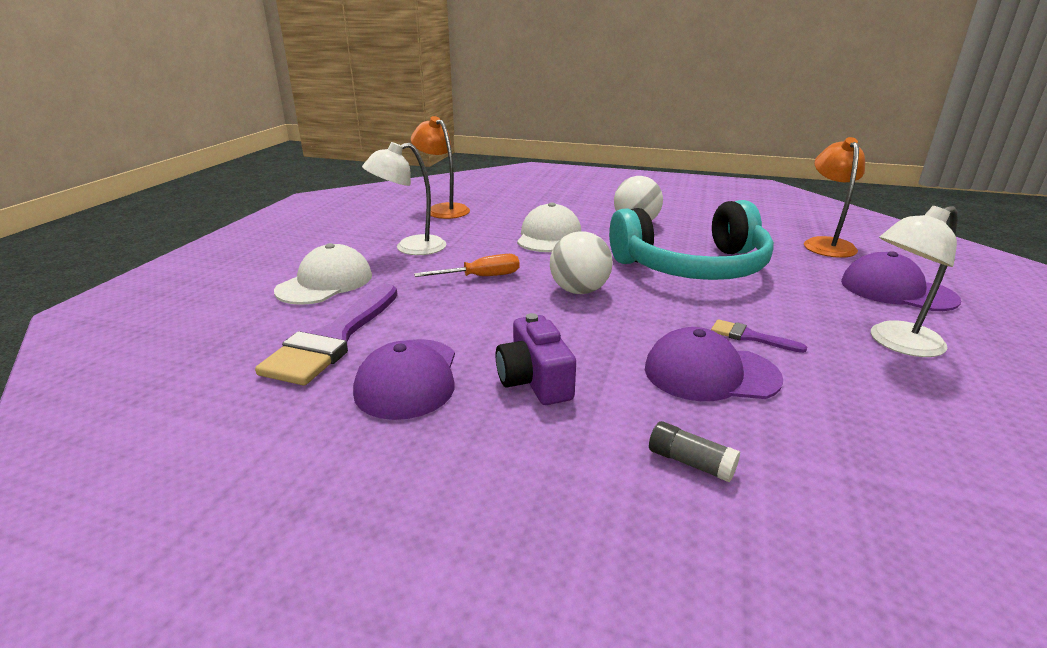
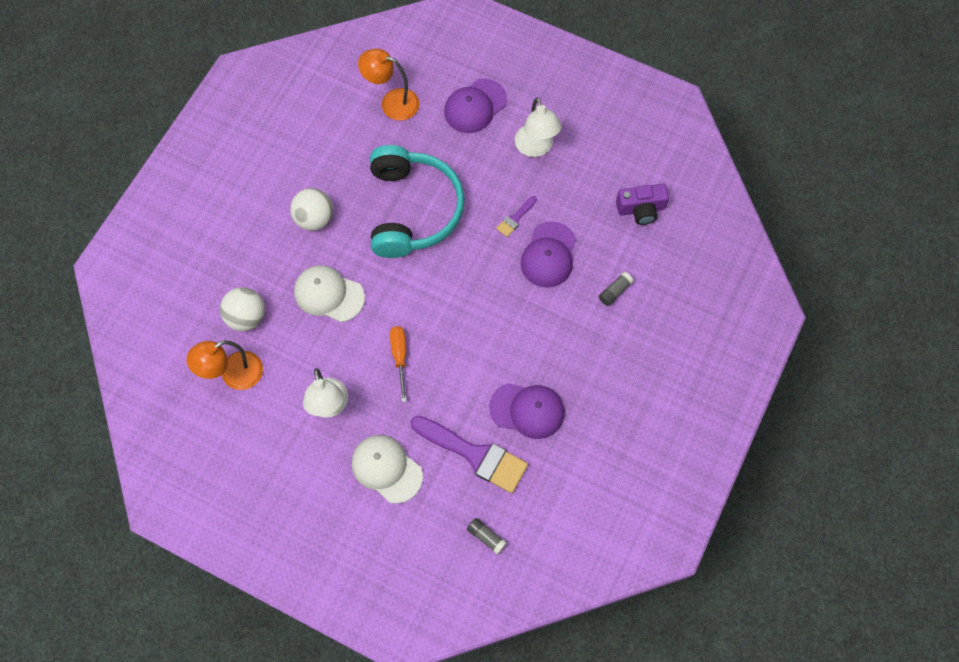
camera: 80 degrees left, 40 degrees up
purple camera [496,313,576,405] -> purple camera moved to [616,184,669,225]
white ball [550,231,613,294] -> white ball moved to [220,287,265,331]
none -> grey glue stick [467,518,507,555]

